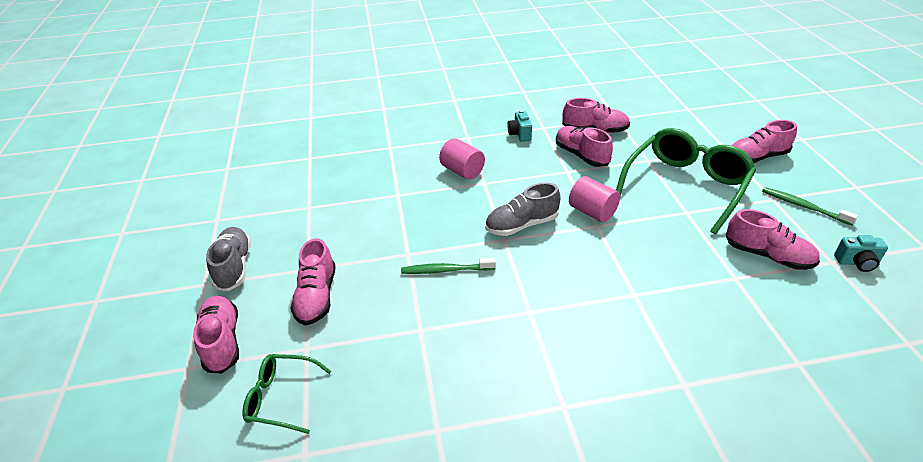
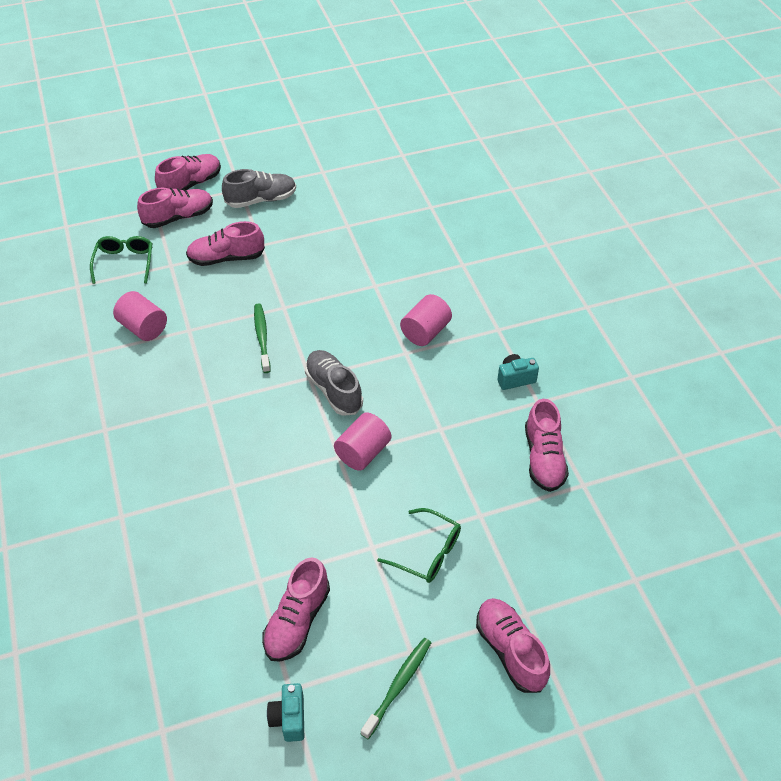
camera: 80 degrees right, 10 degrees up
pink shoe [556,126,613,167] -> pink shoe moved to [155,154,221,190]
green glasses [616,128,756,234] -> green glasses [377,508,461,583], size x0.51
none -> pink cylinder [113,291,167,341]

